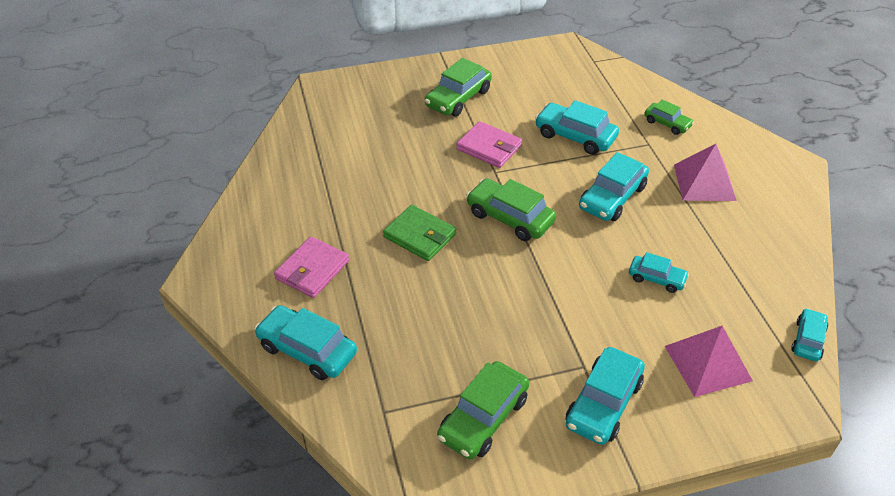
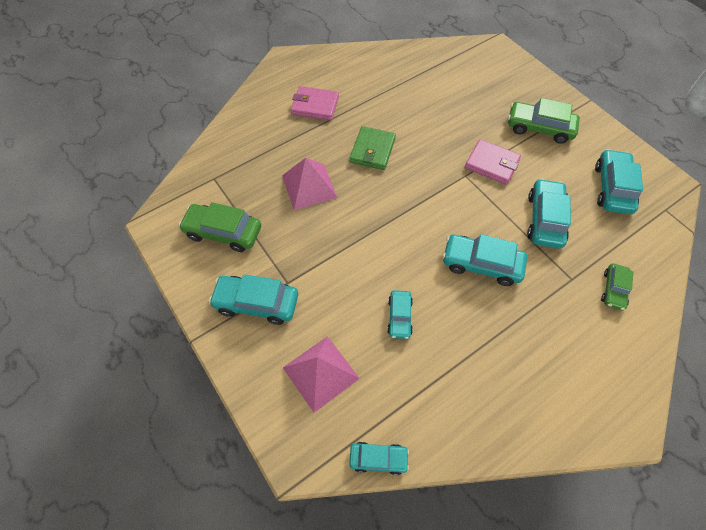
camera: 70 degrees right, 15 degrees up
turquoise car [254,305,357,380] -> turquoise car moved to [595,149,643,214]
pink wallet [456,121,522,168] -> pink wallet turned 75 degrees counterclockwise [465,139,521,185]
green car [466,178,556,241] -> none
pink pyramid [674,144,737,201] -> pink pyramid moved to [282,158,338,210]

